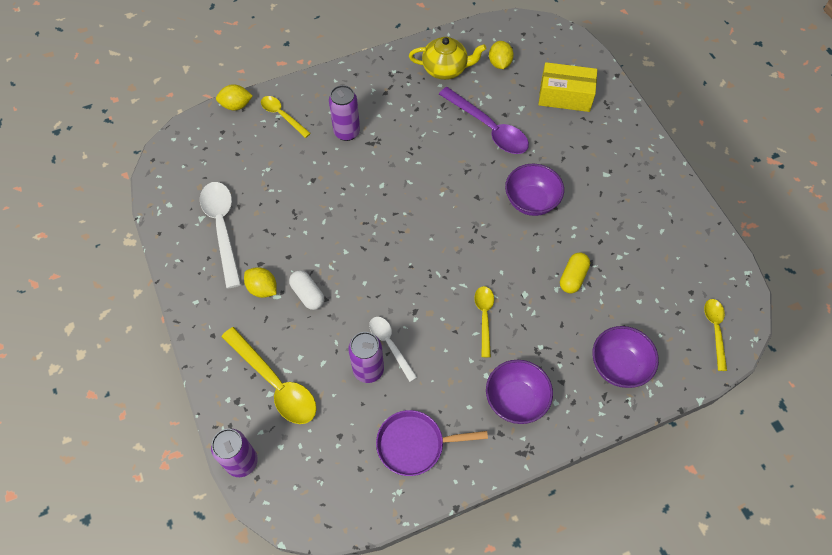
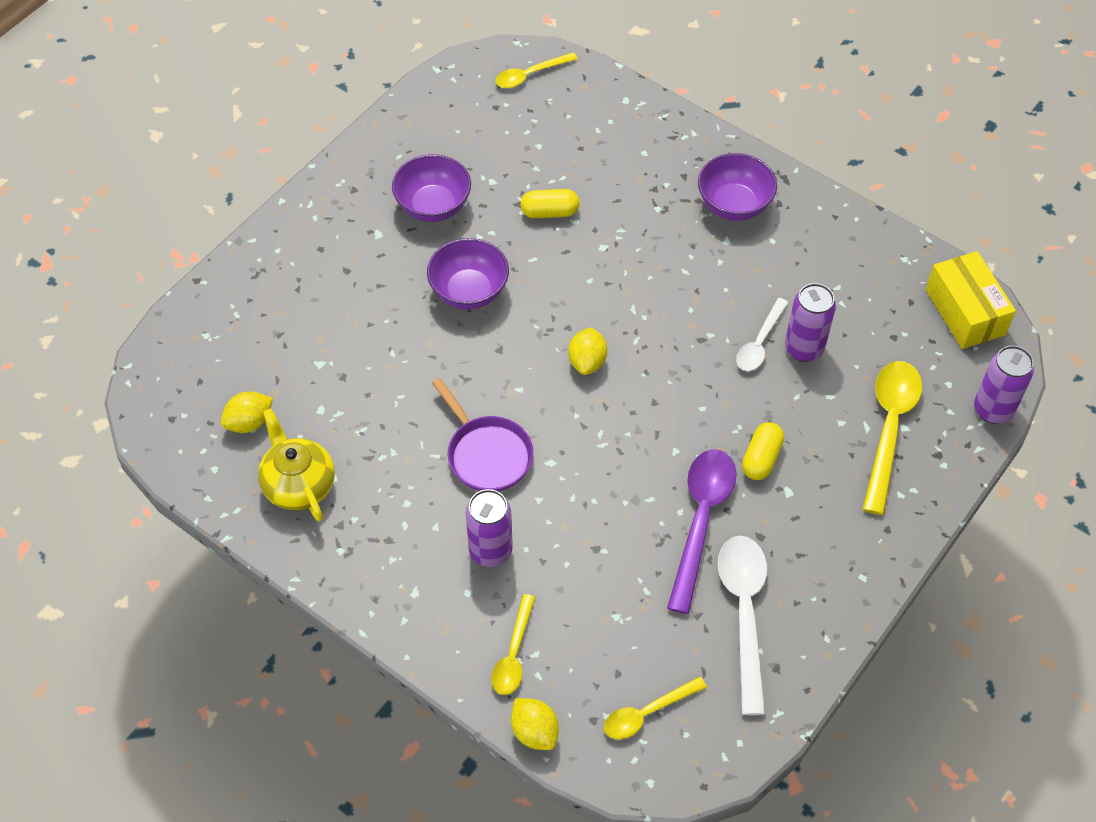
camera: 120 degrees left, 5 degrees down
white spoon [200,182,241,289] -> white spoon turned 135 degrees clockwise [718,536,767,715]
yellow lemon [244,267,277,298] -> yellow lemon moved to [568,327,607,375]
white capsule [289,271,324,310] -> yellow capsule [742,422,784,480]
purple pan [376,410,488,476] -> purple pan moved to [432,378,533,491]
purple spoon [439,87,529,154] -> purple spoon moved to [667,449,737,614]
yellow spoon [474,286,494,357] -> yellow spoon moved to [604,676,707,739]
yellow box [538,62,597,112] -> yellow box moved to [926,251,1016,349]
purple bowl [592,326,659,388] -> purple bowl moved to [392,154,471,222]

